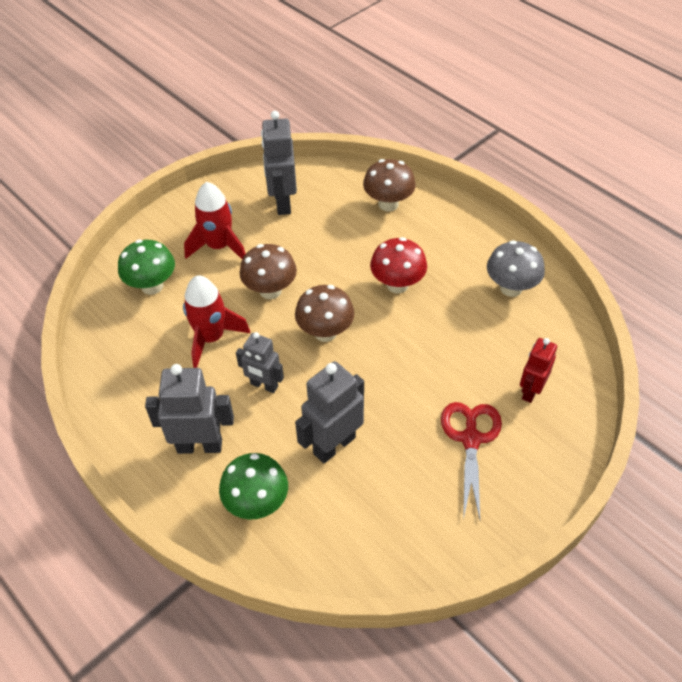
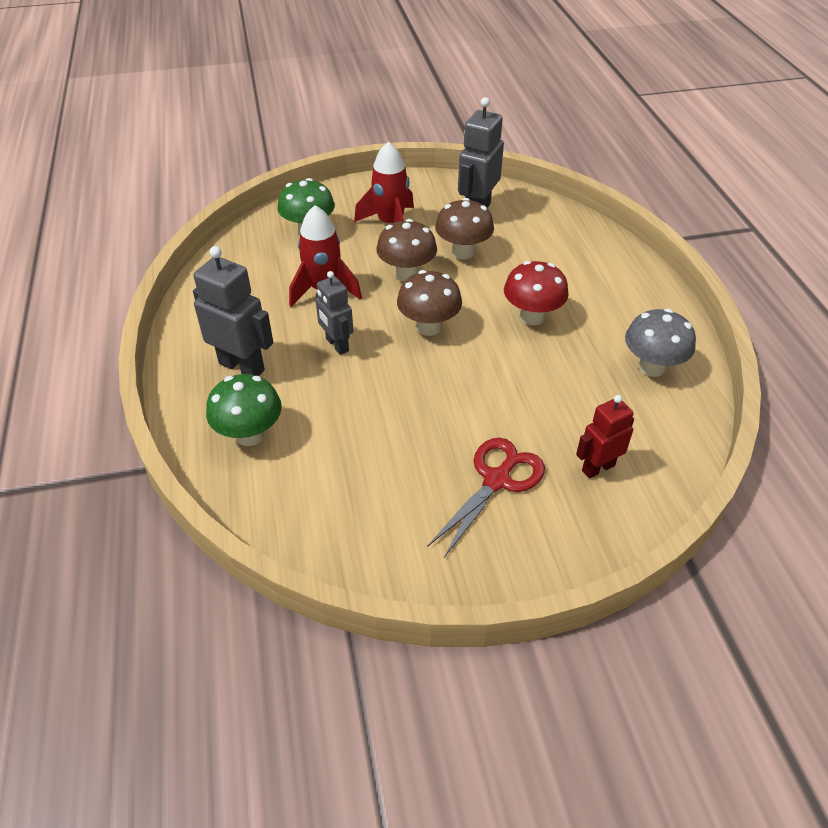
camera: 30 degrees right, 5 degrees down
grey robot [295,361,364,463] -> none
brown mushroom [363,159,416,212] -> brown mushroom moved to [435,198,494,260]

